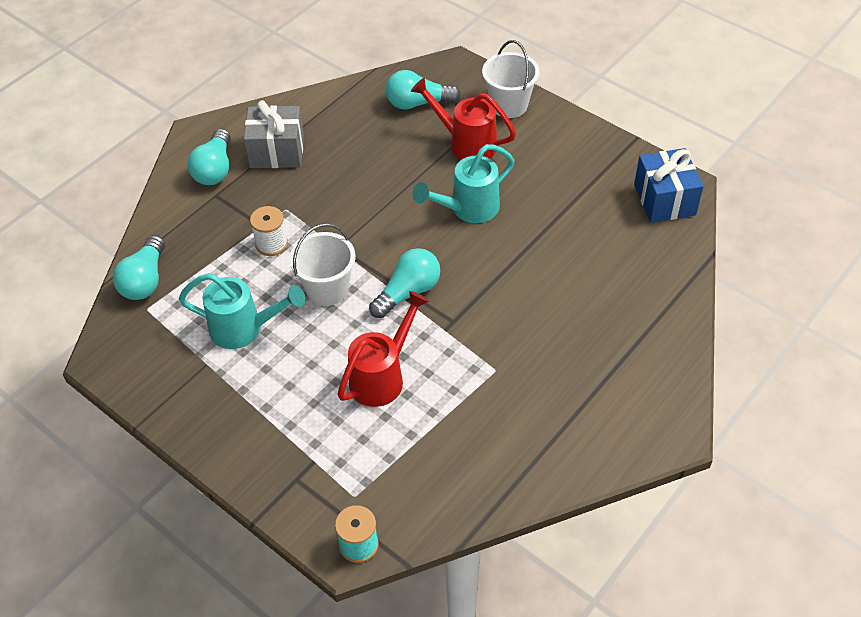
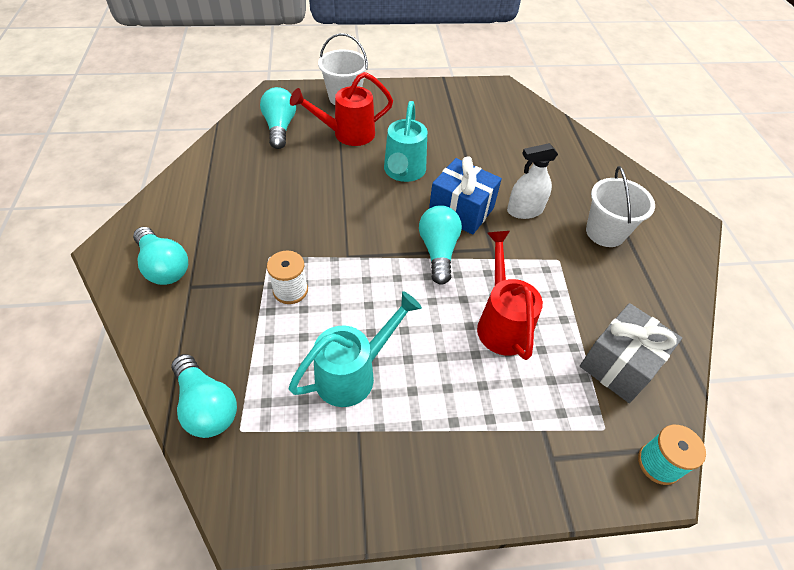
camera: 50 degrees left, 0 degrees up
grey gift [244,100,304,168] -> grey gift moved to [580,303,682,403]
white bucket [290,223,355,306] -> white bucket moved to [586,166,655,247]
turquoise light bulb [386,70,461,109] -> turquoise light bulb turned 135 degrees clockwise [260,87,296,149]
blue gift [634,148,704,223] -> blue gift moved to [429,157,502,235]
none -> white spray bottle [507,143,558,219]

